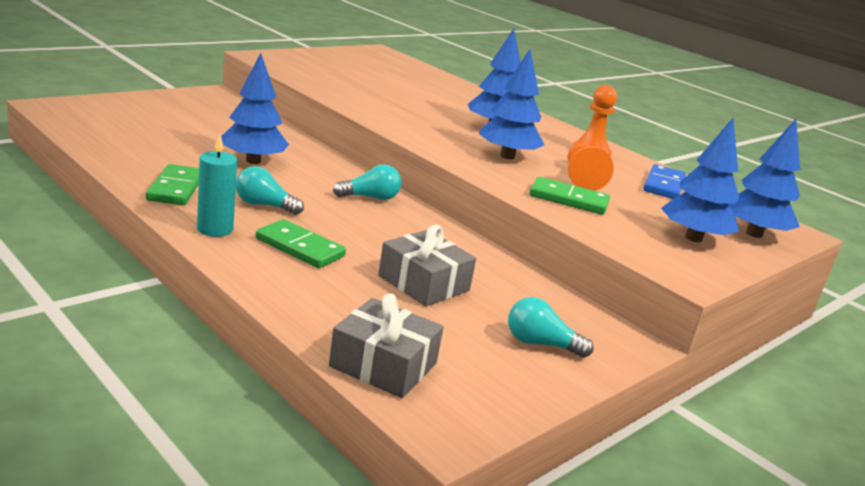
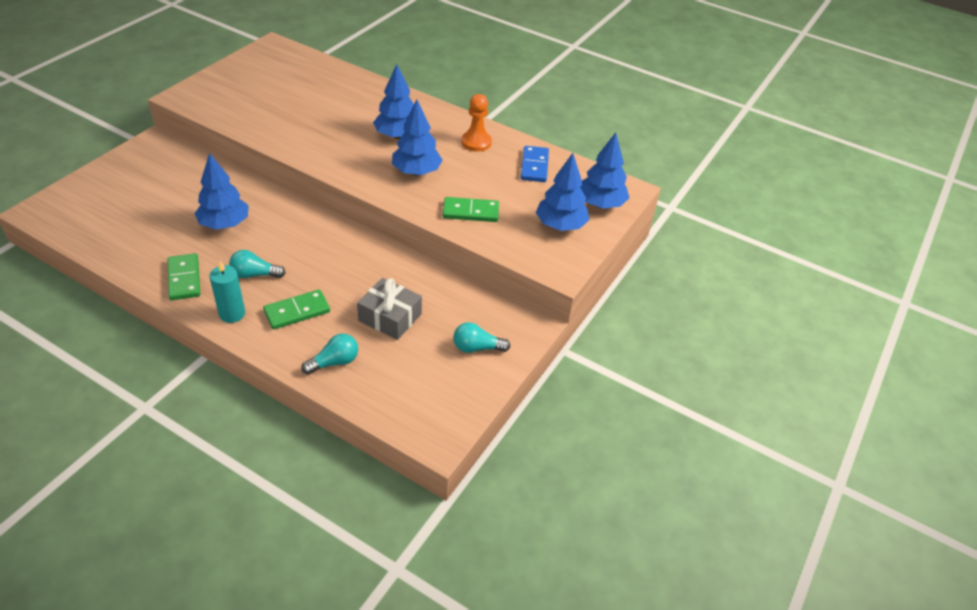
camera: 15 degrees left, 20 degrees up
green domino [256,219,346,268] -> green domino turned 45 degrees counterclockwise [263,289,330,329]
grey gift [329,293,444,398] -> none
turquoise light bulb [333,164,402,200] -> turquoise light bulb moved to [301,333,358,375]
orange pawn [568,144,614,191] -> none

